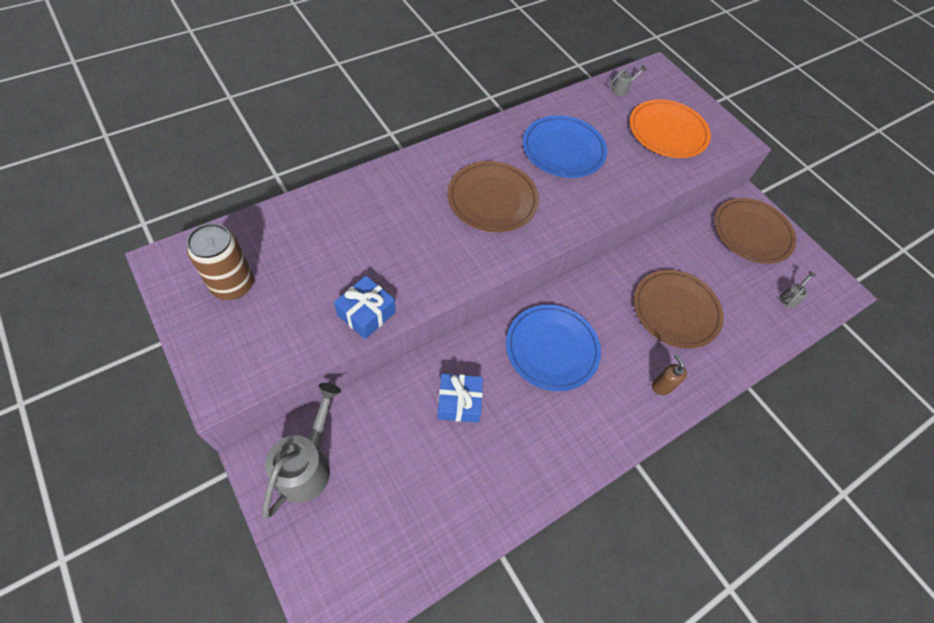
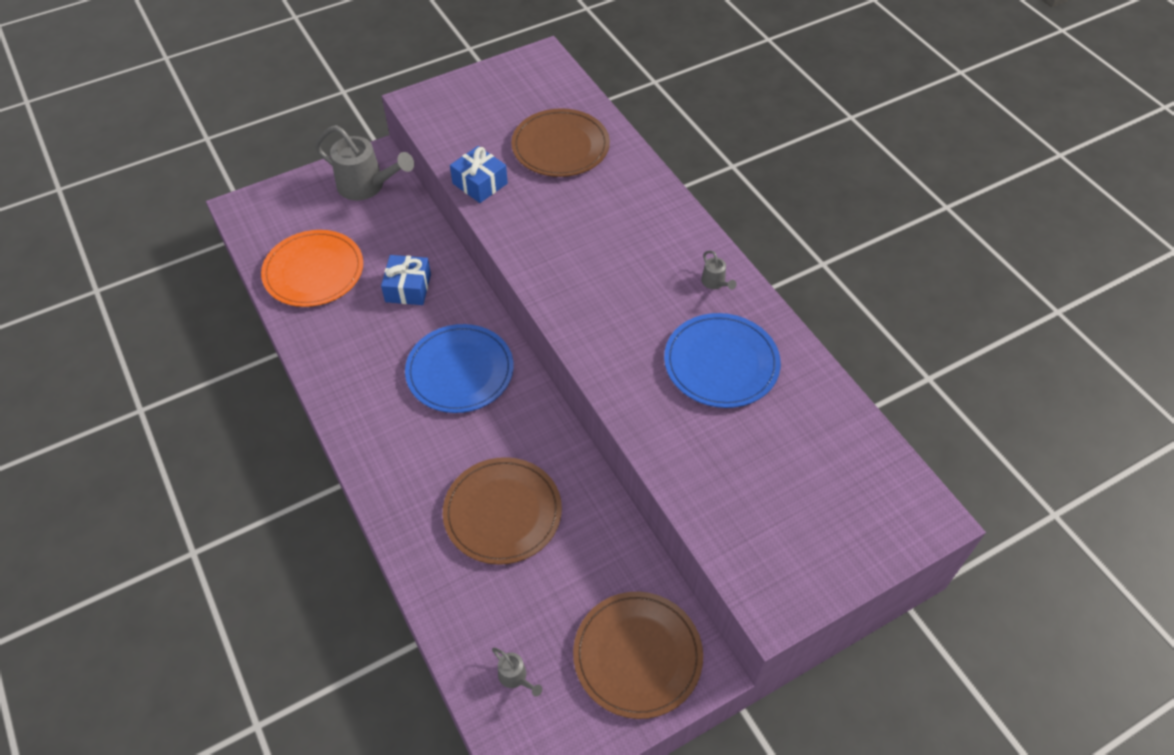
camera: 100 degrees right, 5 degrees down
brown can [187,223,254,300] -> none
brown plate [448,161,539,232] -> brown plate moved to [511,108,610,177]
grey watering can [610,65,647,96] -> grey watering can moved to [701,251,737,290]
orange plate [630,99,711,158] -> orange plate moved to [261,230,363,307]
brown soap dispenser [652,354,687,395] -> none

